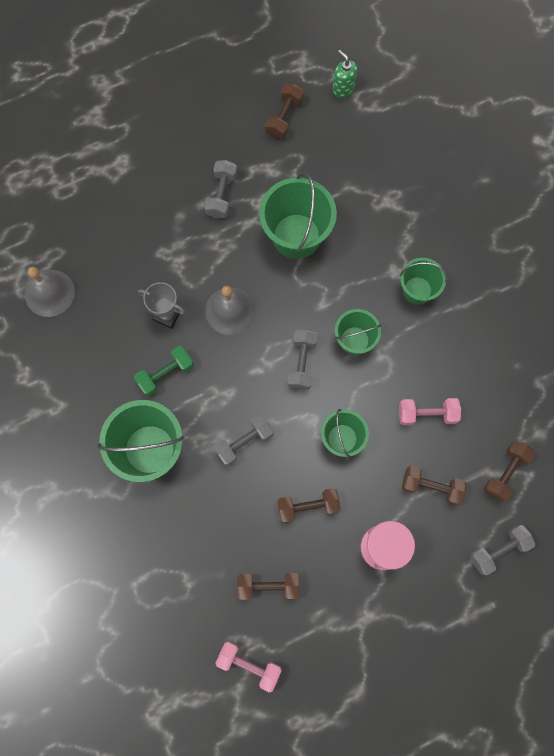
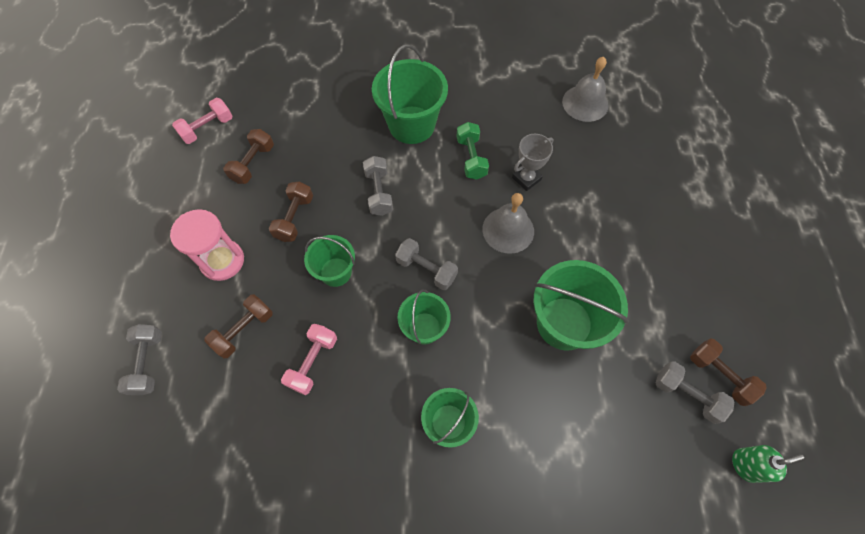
camera: 115 degrees right, 10 degrees down
grey dumbbell [205,160,237,219] -> grey dumbbell moved to [656,361,734,424]
brown dumbbell [484,440,535,502] -> none

